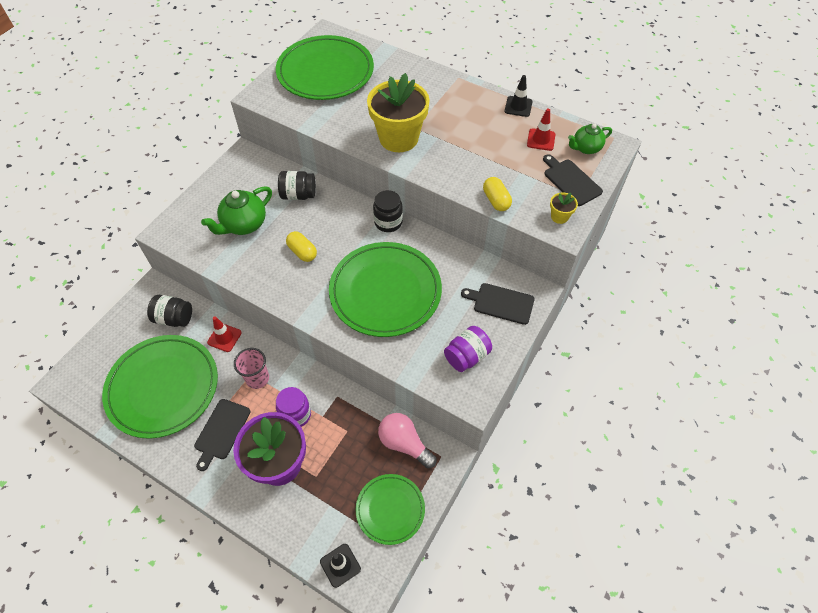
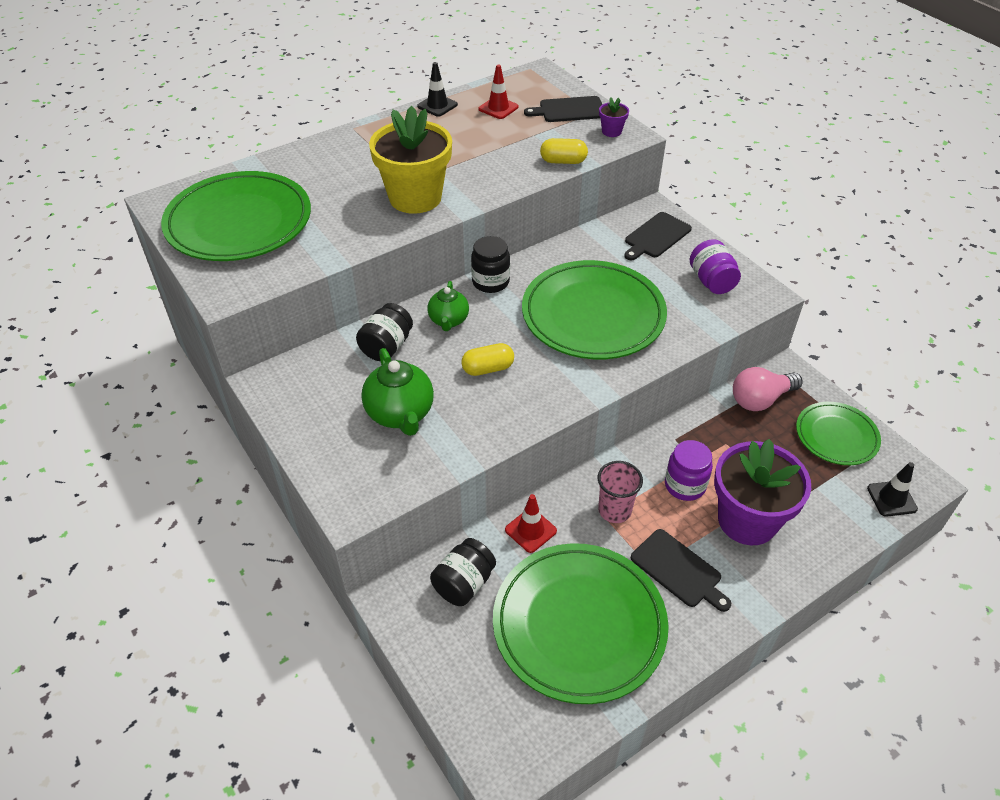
camera: 65 degrees left, 10 degrees down
yellow flower pot [550,192,578,224] -> purple flower pot [599,97,629,137]
green teapot [568,123,612,154] -> green teapot moved to [427,281,469,331]

